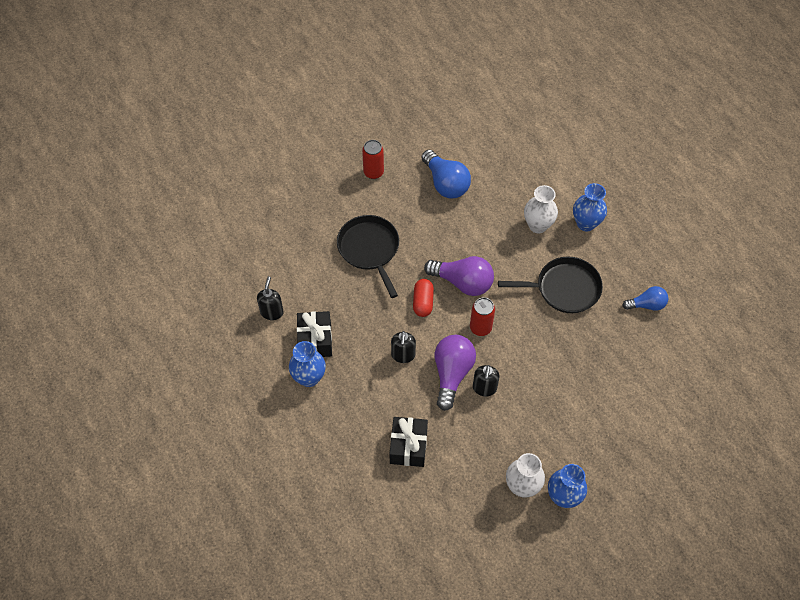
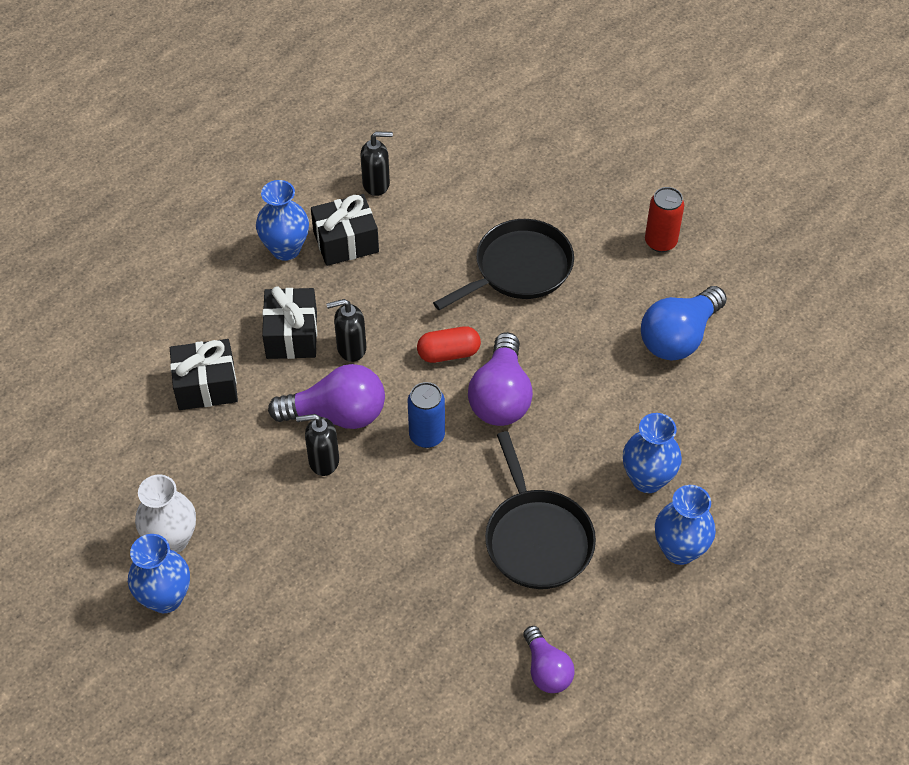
camera: 75 degrees right, 5 degrees down
red can [470,298,495,336] -> blue can [408,382,445,448]
white vase [524,185,558,233] -> blue vase [623,413,682,493]
blue light bulb [622,286,668,311] -> purple light bulb [523,626,575,693]
none -> black gift [262,286,317,359]

